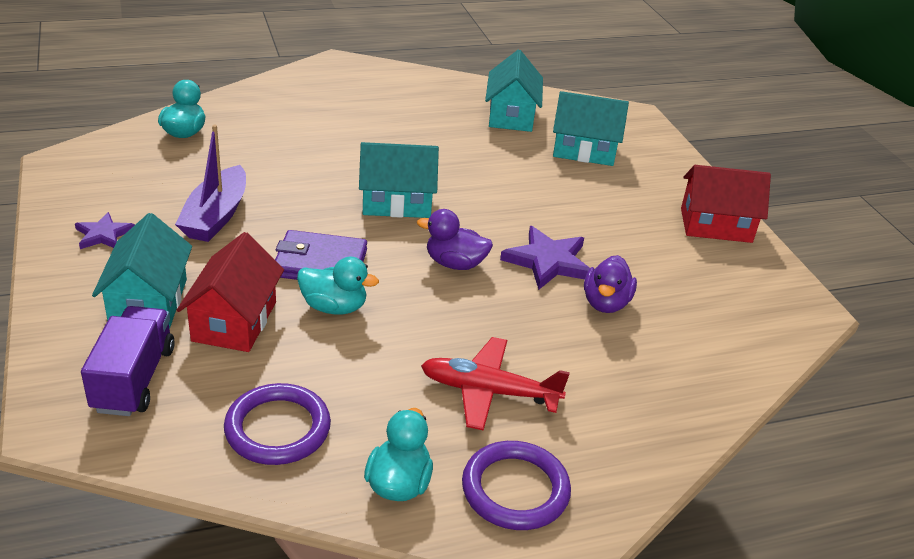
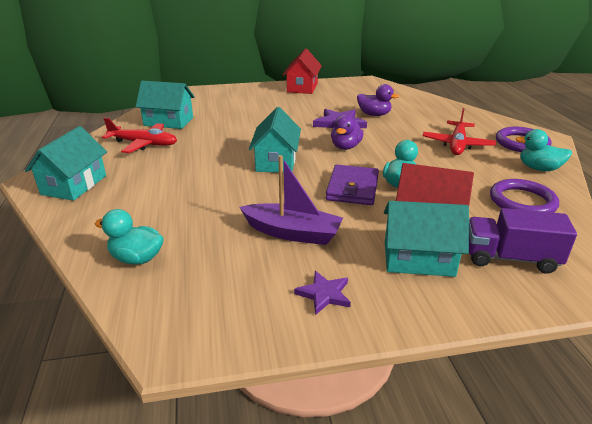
camera: 80 degrees left, 5 degrees down
turquoise house [553,91,629,166] -> turquoise house moved to [25,126,107,201]
none -> red plane [102,117,177,153]

